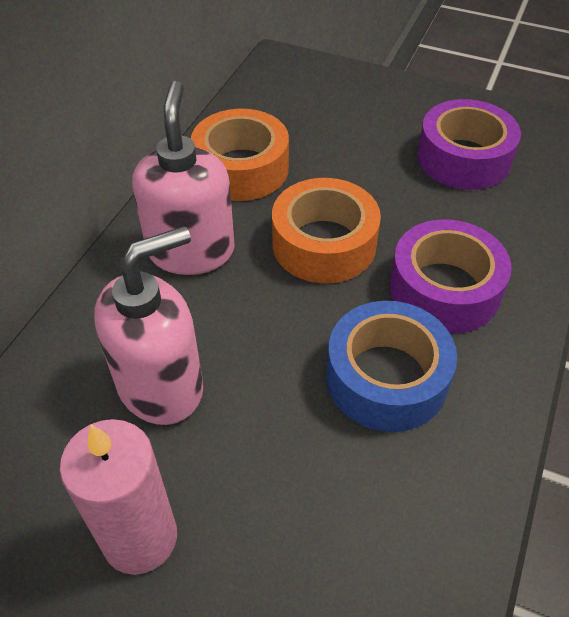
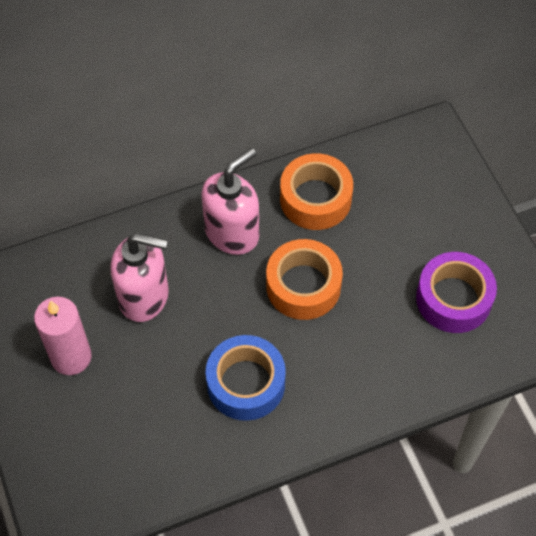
camera: 45 degrees right, 10 degrees up
purple tape [389,219,511,333] -> none

